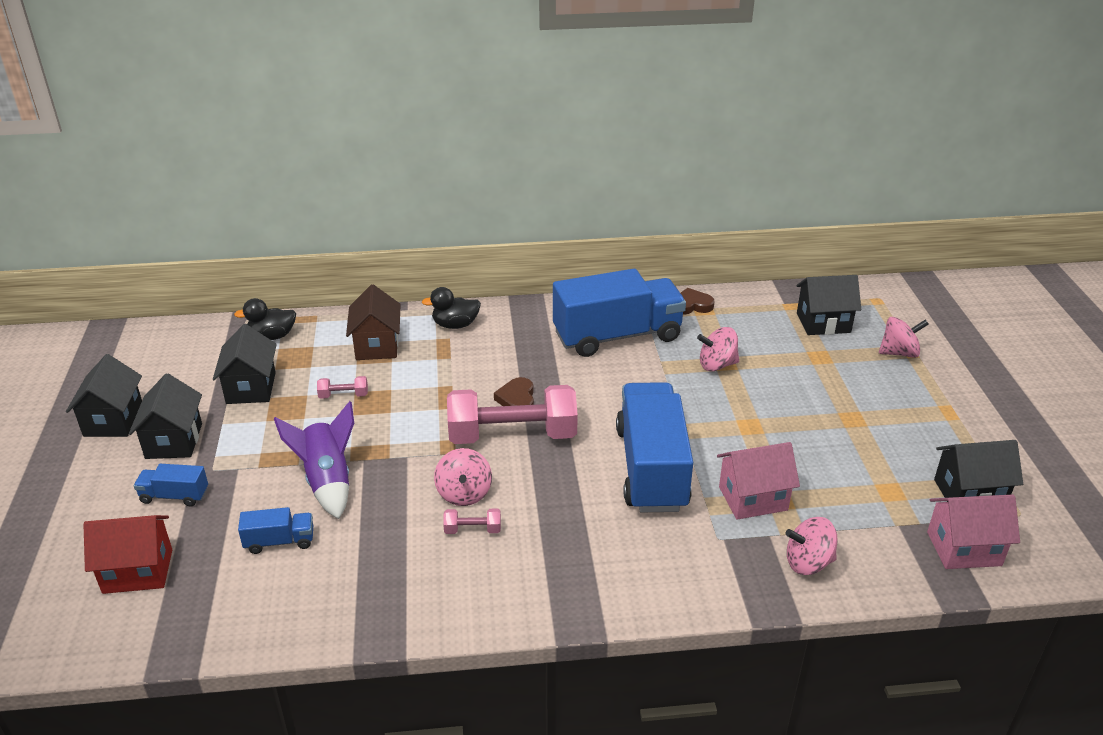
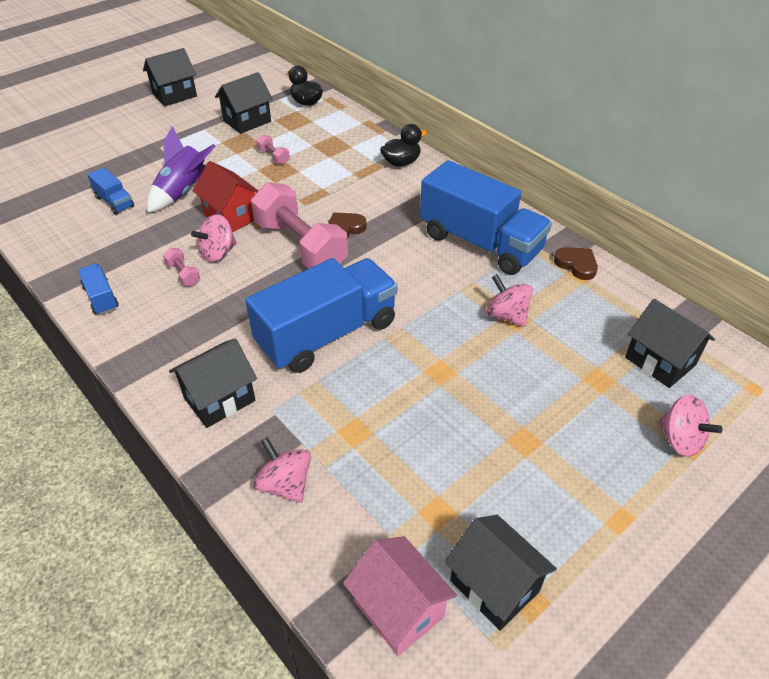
camera: 55 degrees right, 10 degrees up
red house [83,515,172,594] -> red house moved to [193,161,258,232]
black house [129,374,202,459] -> black house moved to [169,338,257,428]
blue truck [134,464,208,507] -> blue truck moved to [78,263,119,315]
brown house [346,284,401,360] -> none
black duck [422,287,481,329] -> black duck turned 105 degrees clockwise [380,124,427,167]
pink house [717,442,800,520] -> none

